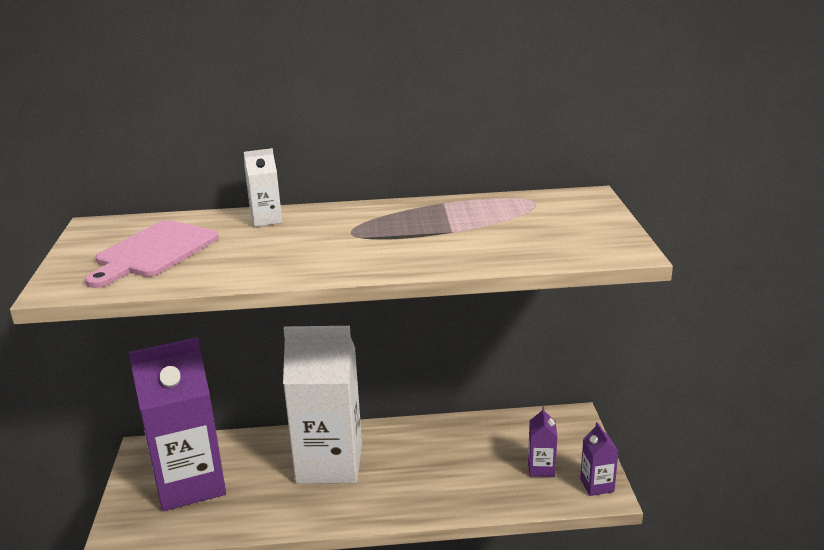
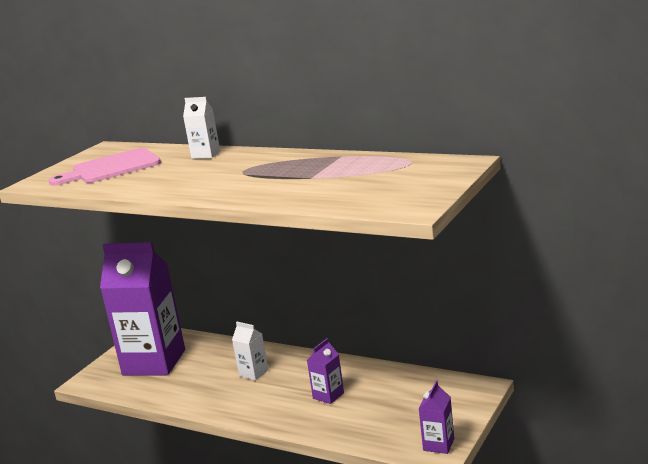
camera: 35 degrees right, 5 degrees down
white carton [283,326,362,484] -> white carton [232,322,268,381], size x0.41
purple carton [528,406,557,477] -> purple carton moved to [307,338,344,404]

